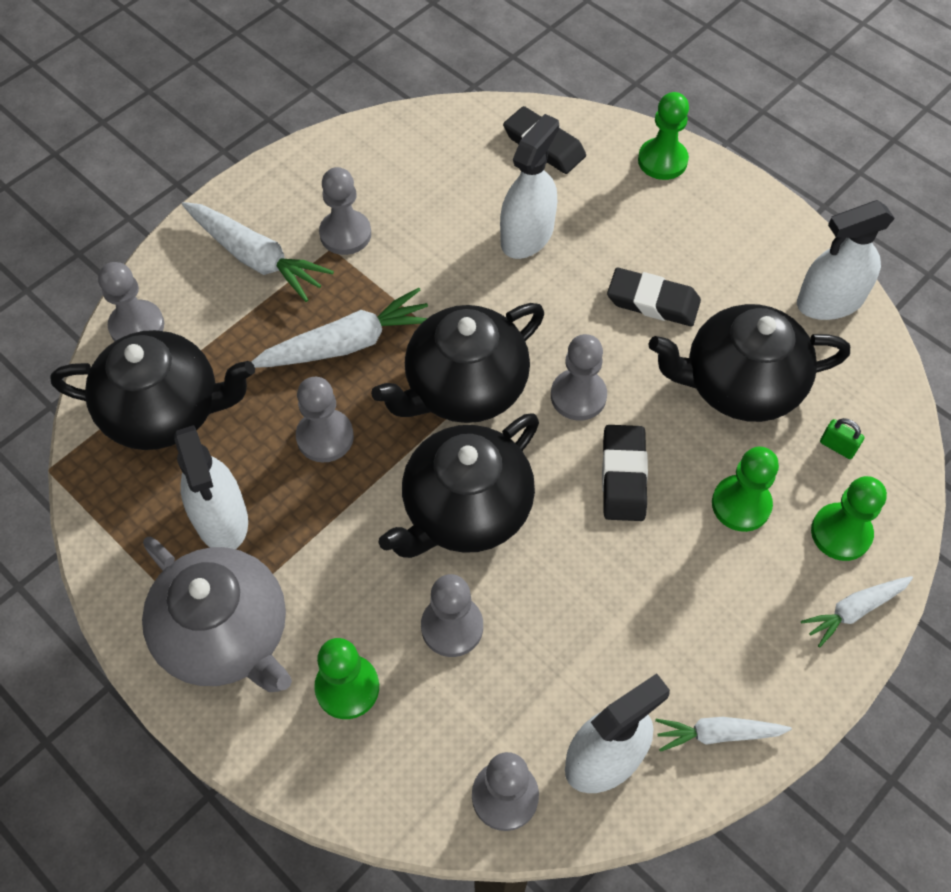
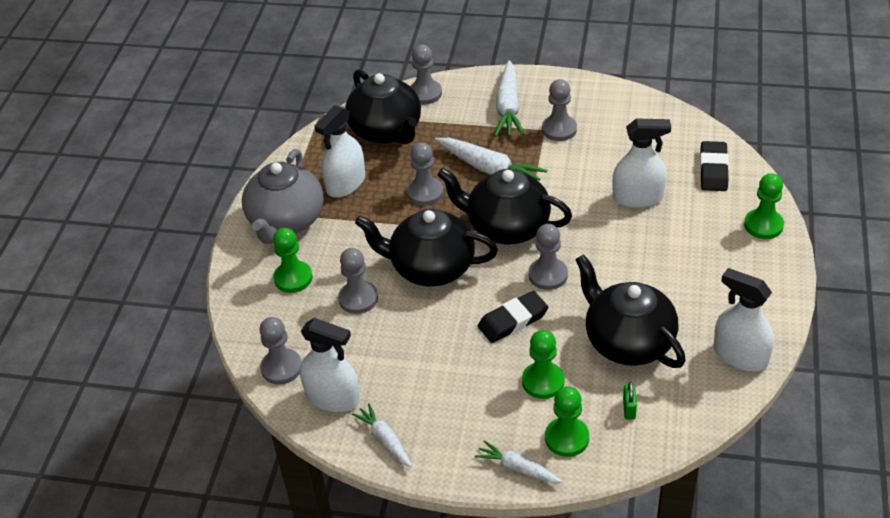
camera: 60 degrees right, 15 degrees down
black eraser [607,268,701,326] -> none

